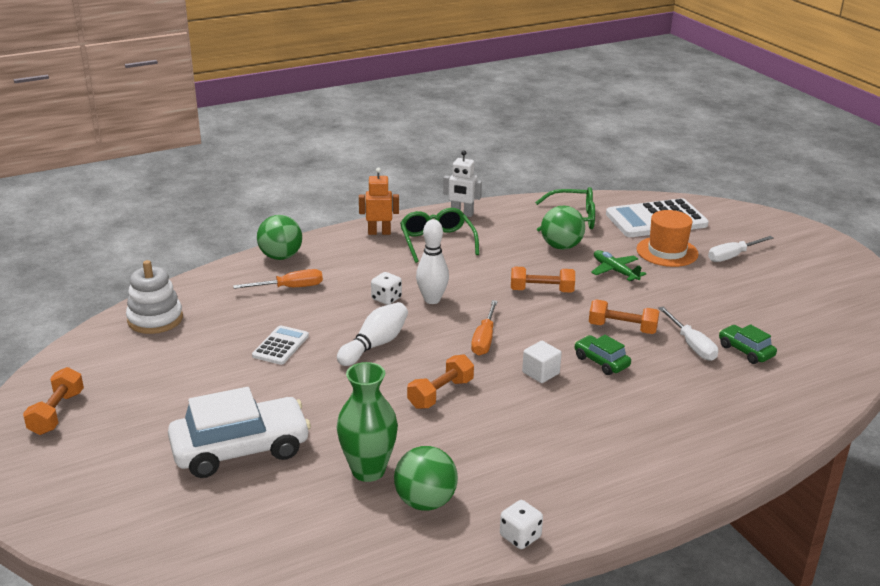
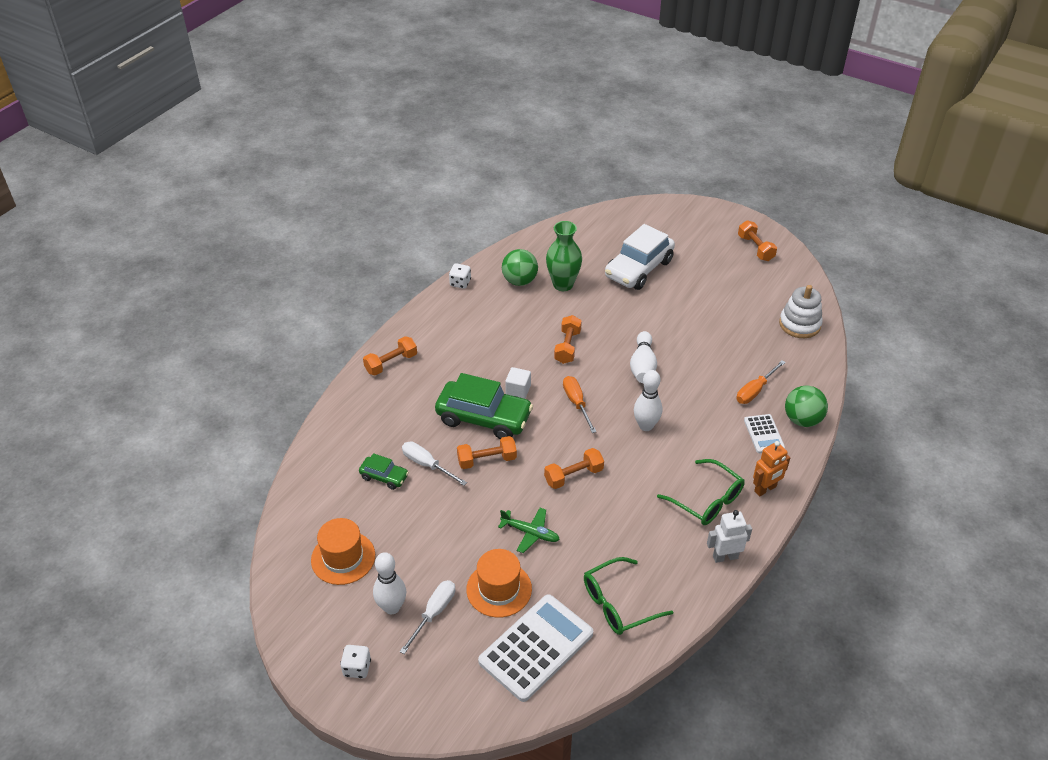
camera: 150 degrees right, 15 degrees up
white calculator [252,325,309,365] -> white calculator moved to [744,414,785,453]
white dice [371,272,402,305] -> white dice moved to [340,645,371,678]
green ball [541,205,585,250] -> none
green car [574,335,631,375] -> green car [435,373,533,439], size x2.03
none -> orange hat [311,518,375,585]
none -> orange dumbbell [363,336,417,376]
none -> white bowling pin [373,552,406,614]

